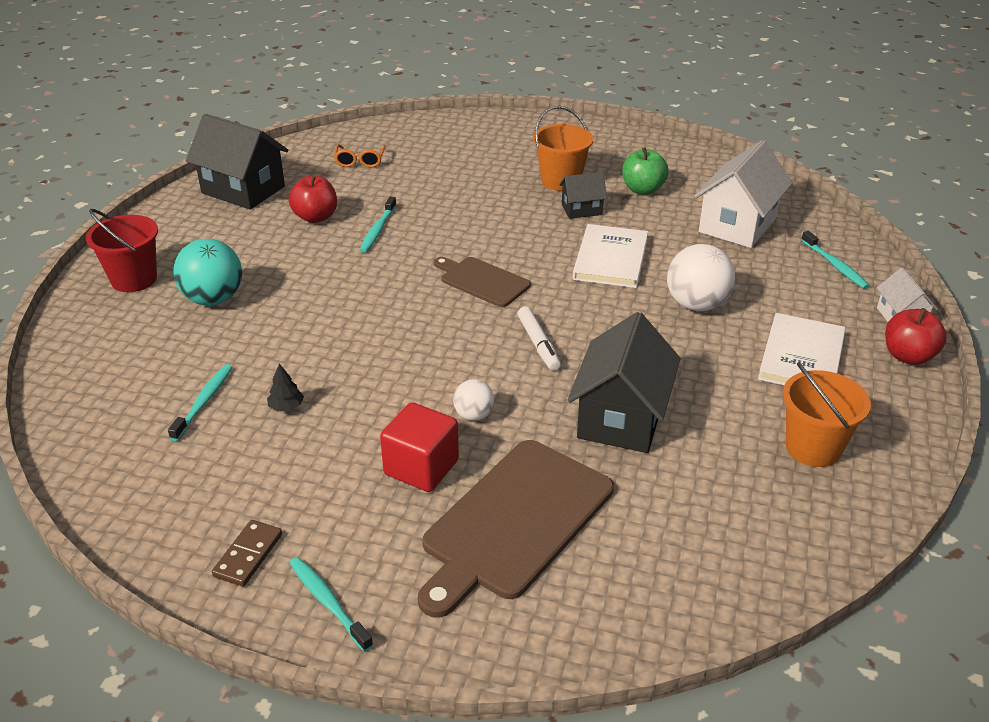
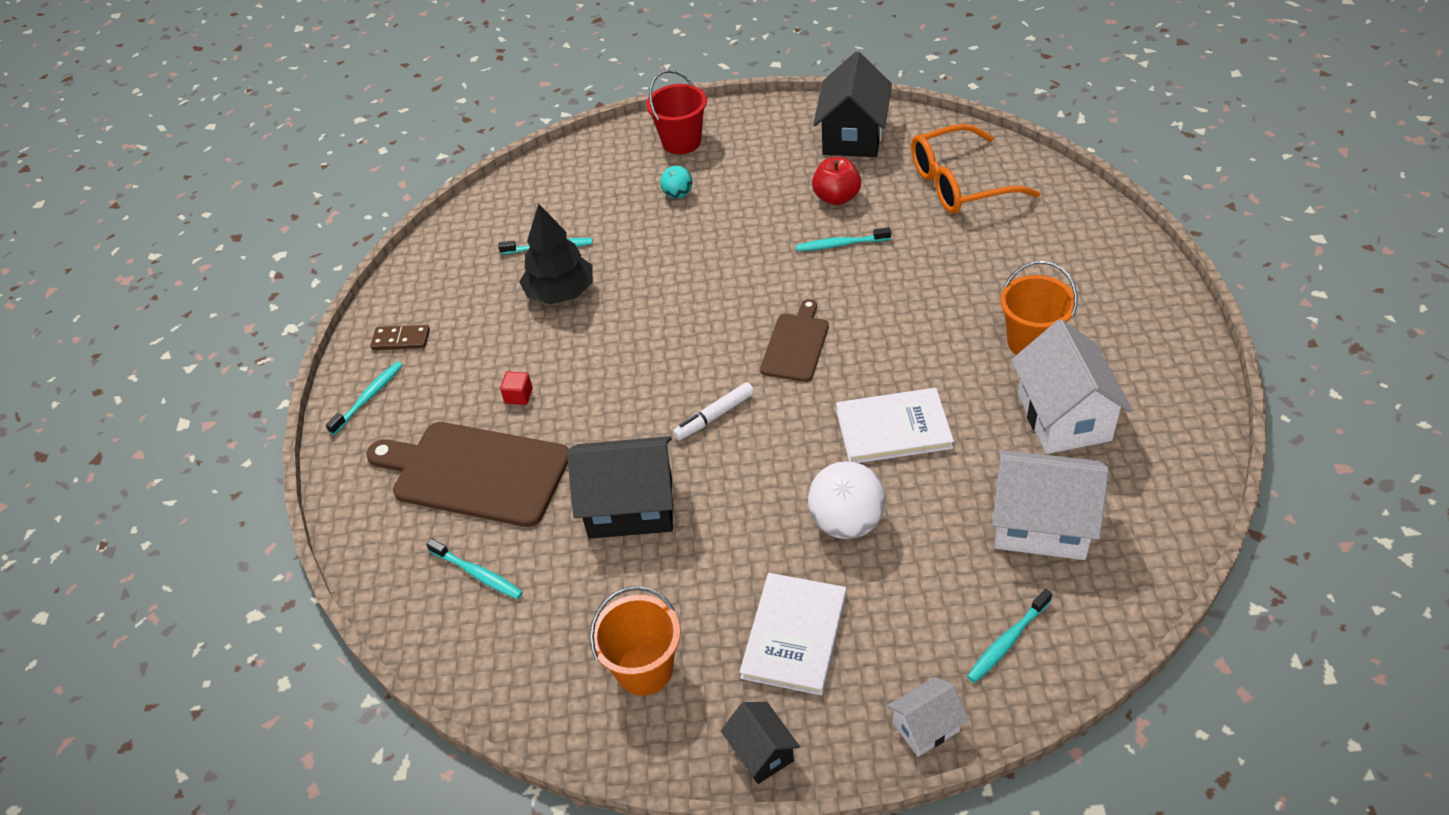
camera: 75 degrees right, 10 degrees up
turquoise ball [173,239,242,306] -> turquoise ball [660,166,693,198], size x0.54
black tree [267,364,304,411] -> black tree [519,203,593,304], size x2.41
orange glasses [334,144,386,168] -> orange glasses [911,124,1041,214], size x2.08
red cube [380,402,459,492] -> red cube [500,372,533,405], size x0.49
white ball [453,379,495,421] -> none
black house [559,172,607,219] -> black house moved to [721,702,800,784]
green apple [622,148,669,195] -> white house [1012,320,1133,454]
white book [758,313,846,385] -> white book turned 75 degrees counterclockwise [740,573,847,695]
red apple [885,308,947,365] -> none
none -> turquoise toothbrush [426,538,523,599]

